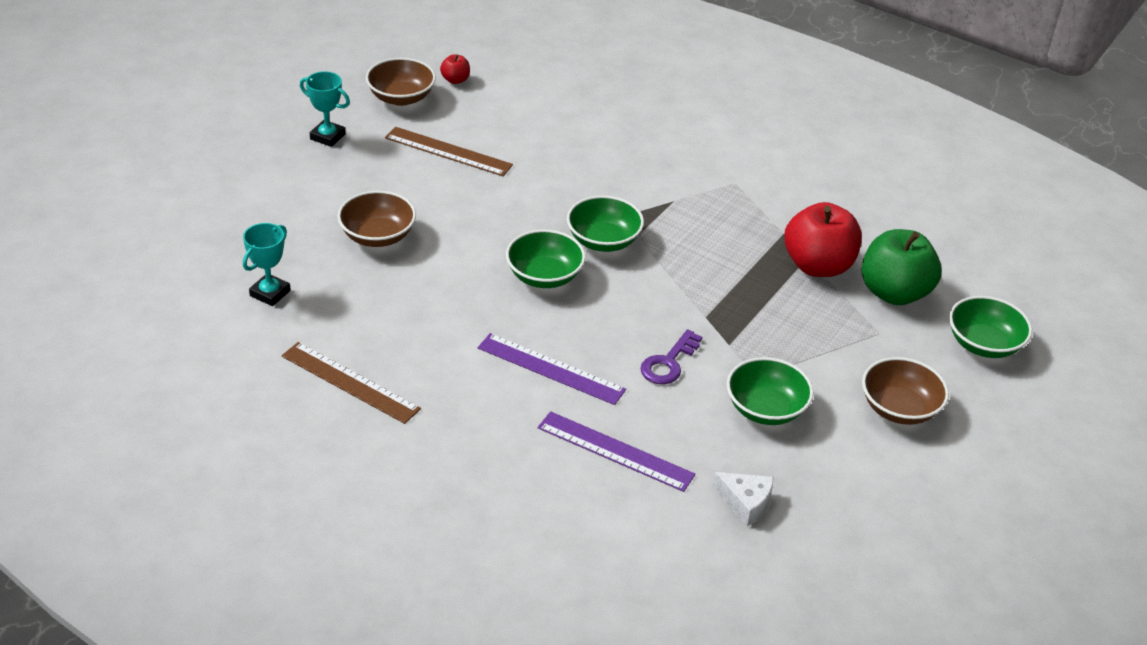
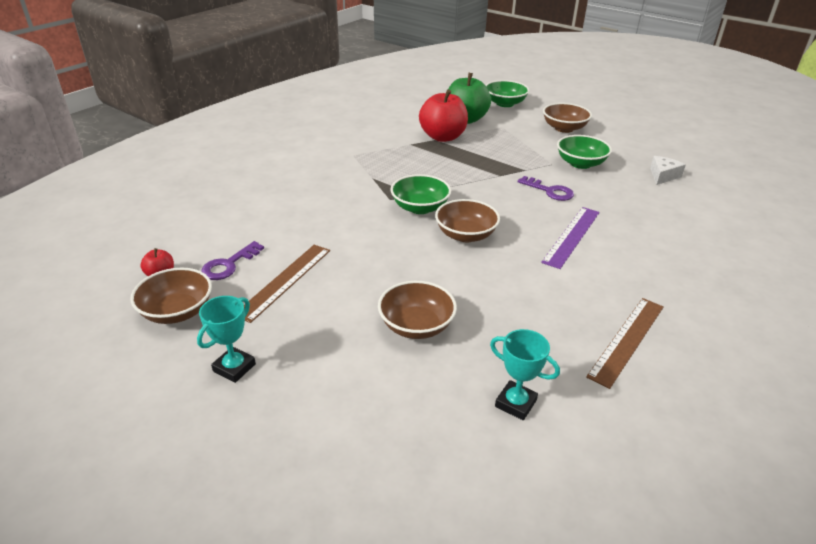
camera: 85 degrees left, 5 degrees down
green bowl [506,230,586,288] -> brown bowl [435,199,500,242]
purple ruler [538,411,695,492] -> none
none -> purple key [201,241,264,280]

